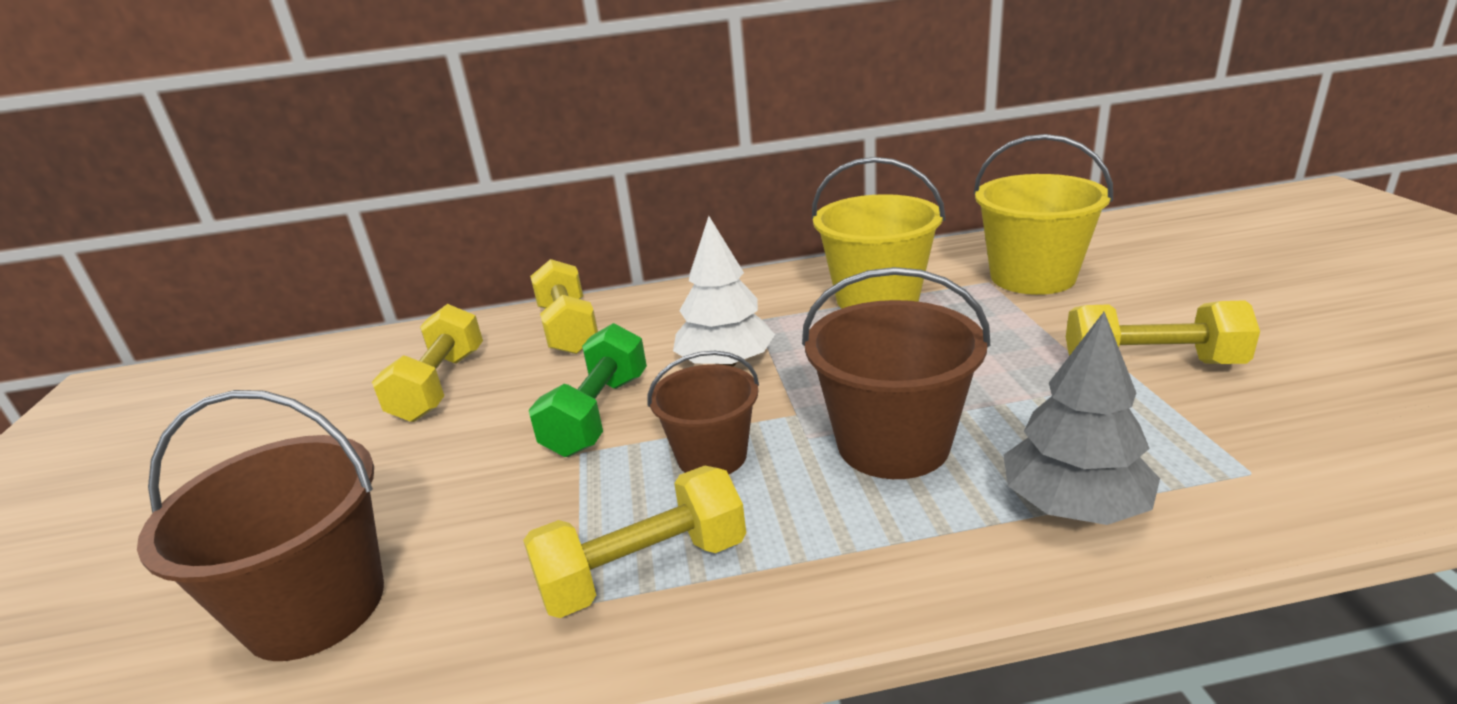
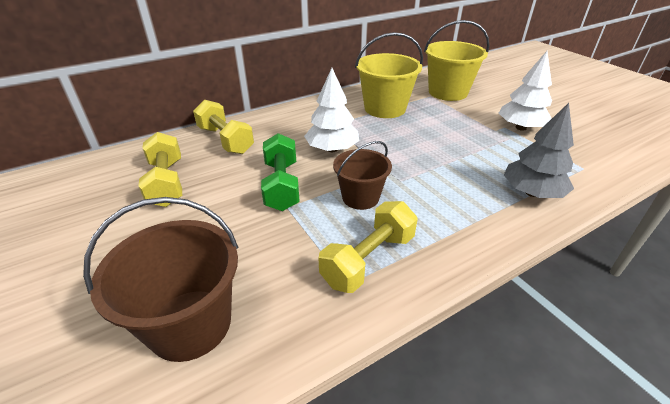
camera: 25 degrees left, 10 degrees up
brown bucket [802,267,990,479] -> none
yellow dumbbell [1066,300,1260,364] -> white tree [499,51,552,131]

